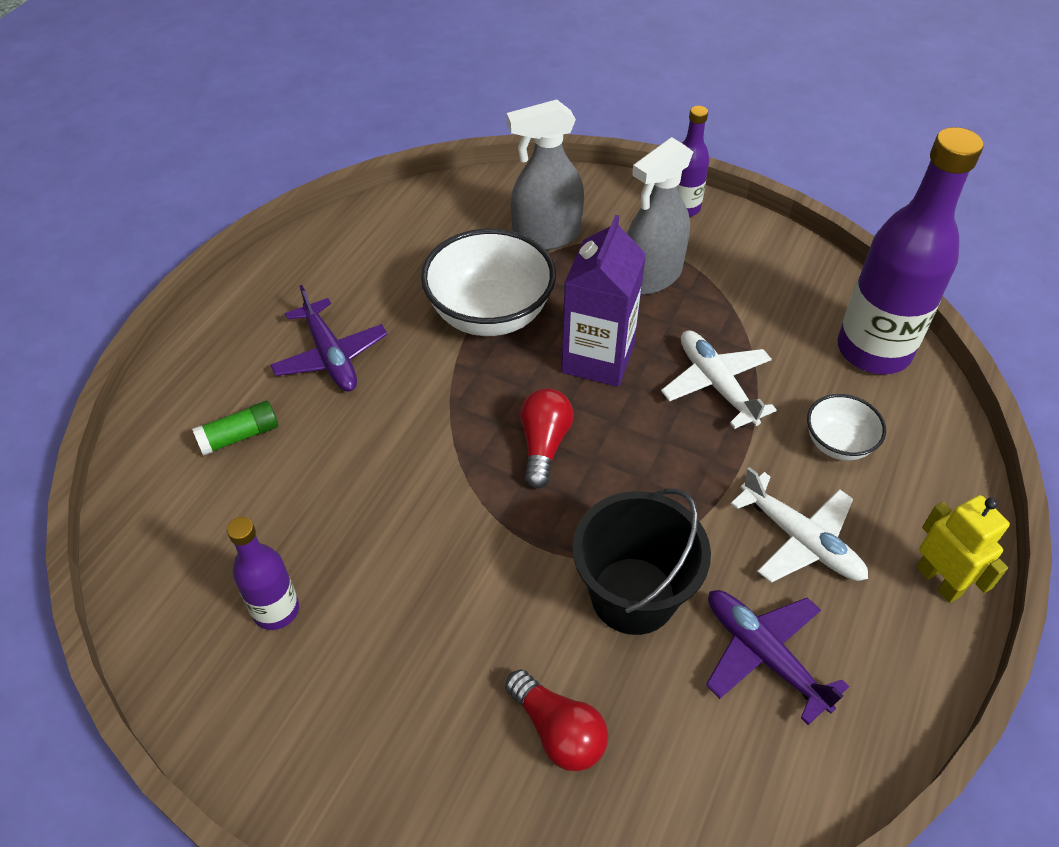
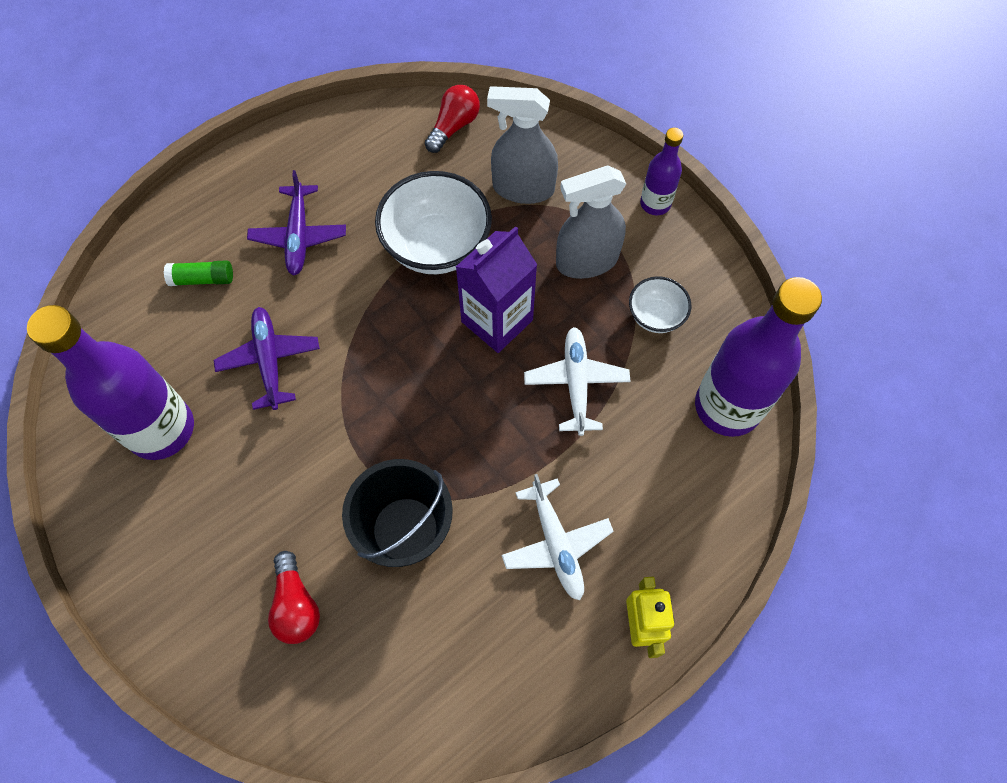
camera: 25 degrees right, 15 degrees up
purple bottle [227,517,299,630] -> purple bottle [27,305,194,460], size x1.95
red light bulb [520,388,574,489] -> red light bulb moved to [425,85,480,153]
purple plane [706,590,849,725] -> purple plane moved to [214,307,320,410]
white bowl [807,394,886,460] -> white bowl moved to [629,276,691,333]

